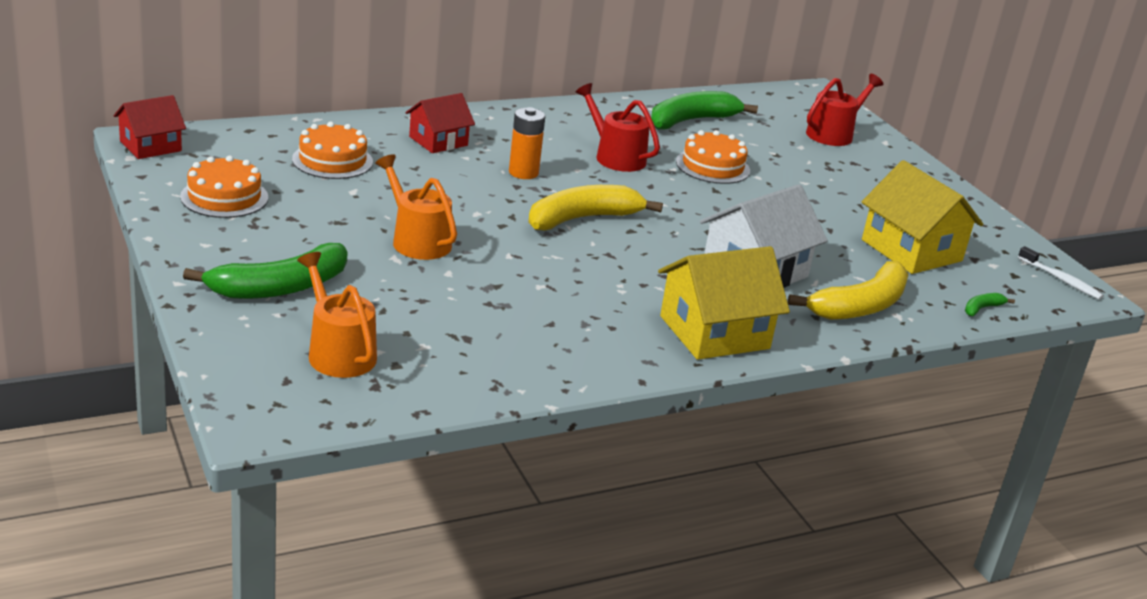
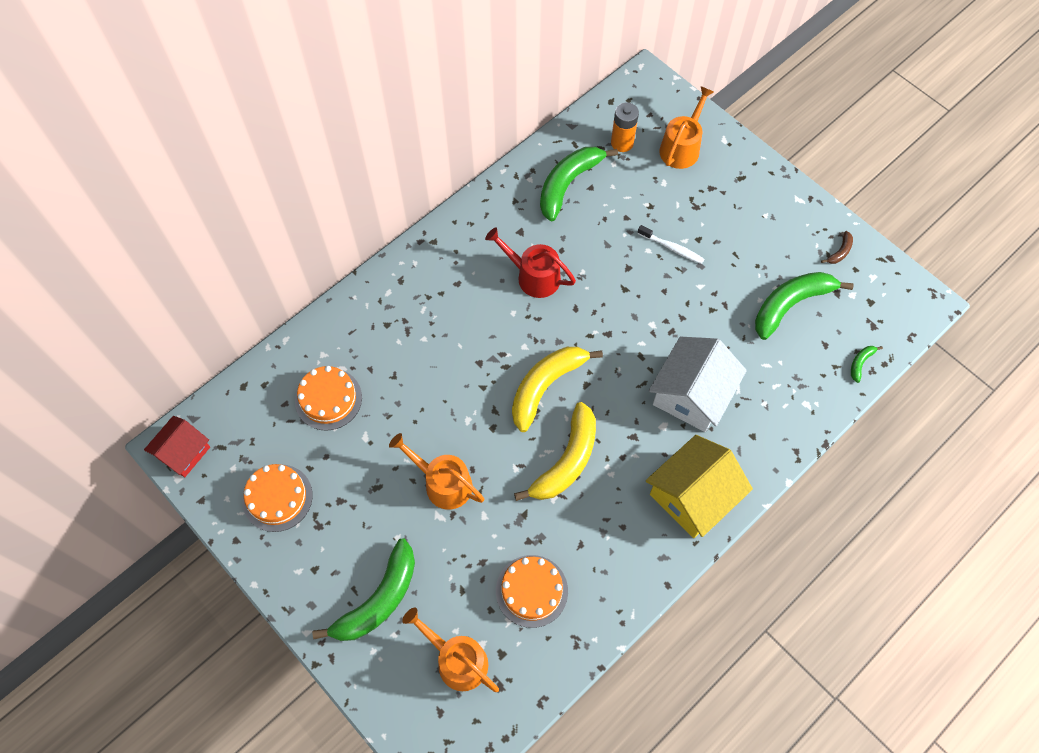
camera: 15 degrees left, 35 degrees up
red house [406,93,475,153] -> none
orange battery [509,107,545,179] -> orange battery moved to [611,102,639,152]
orange cake [676,130,750,184] -> orange cake moved to [496,555,568,628]
yellow banana [788,261,909,320] -> yellow banana moved to [514,402,596,501]
red watering can [806,74,883,146] -> orange watering can [659,86,714,169]
yellow house [861,160,983,274] -> green banana [755,272,854,340]
white toothbrush [1018,246,1104,300] -> white toothbrush moved to [637,225,704,264]
none -> brown banana [821,231,853,264]

